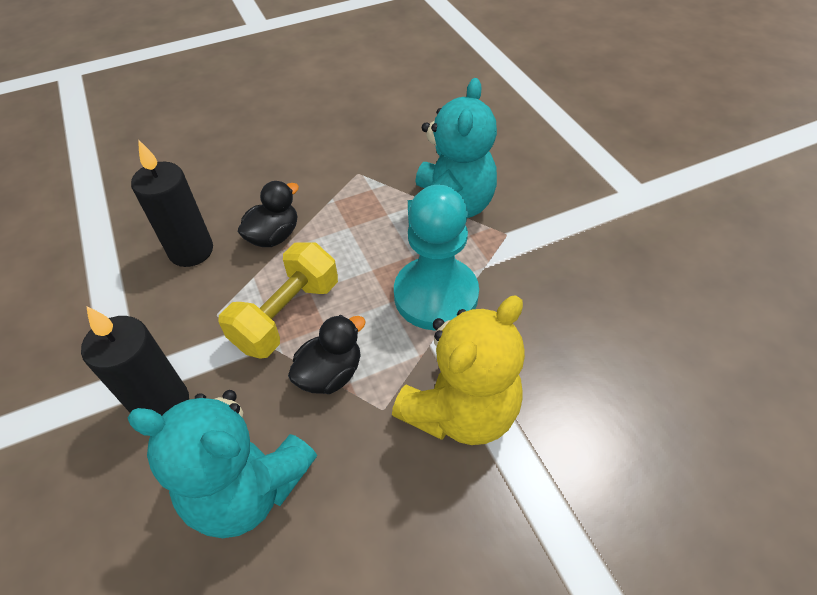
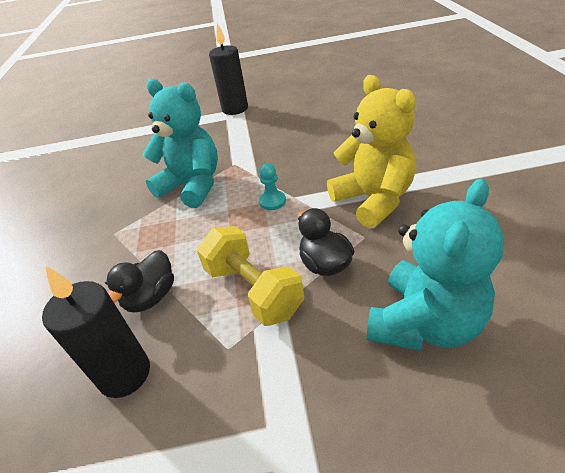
camera: 70 degrees left, 10 degrees down
black candle [81,306,189,416] -> black candle moved to [209,23,248,115]
black duck [238,181,299,247] -> black duck turned 120 degrees counterclockwise [105,250,174,313]
turquoise pawn [394,185,479,330] -> turquoise pawn [259,163,286,210], size x0.41

